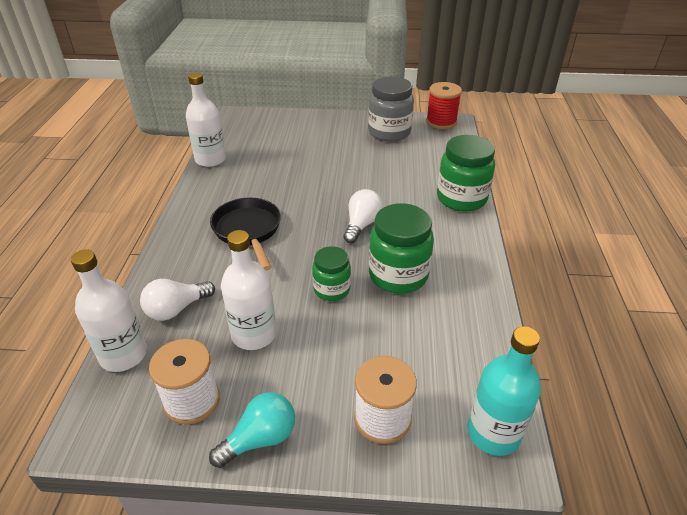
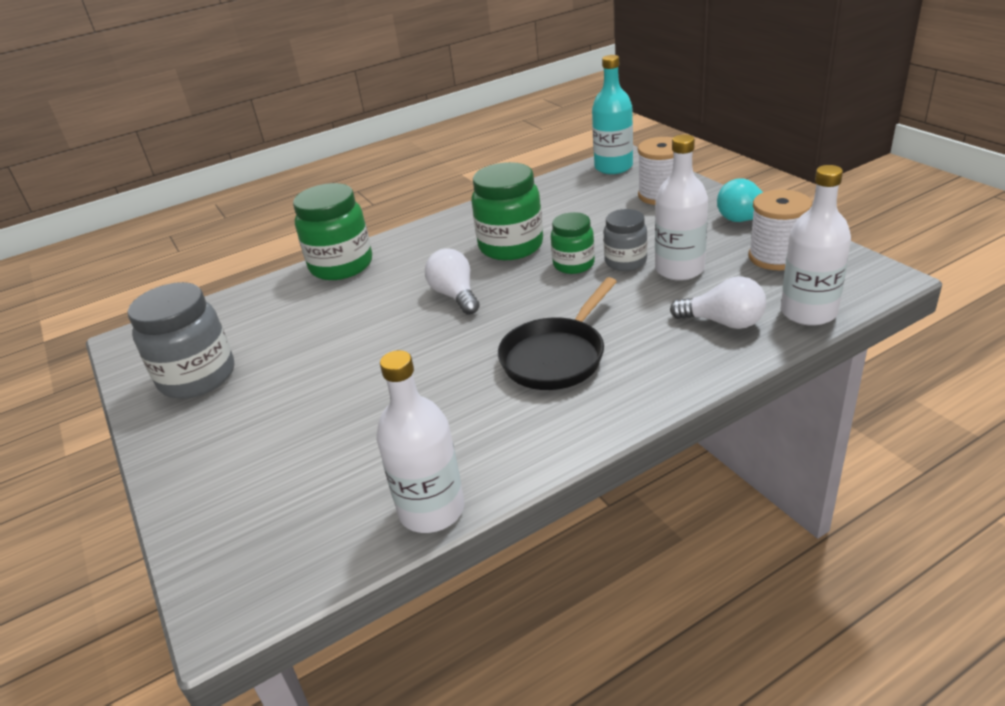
camera: 120 degrees left, 5 degrees down
white light bulb [343,189,383,243] -> white light bulb turned 75 degrees clockwise [425,248,480,315]
red spool [426,82,462,129] -> none
none -> grey jar [603,209,648,271]

